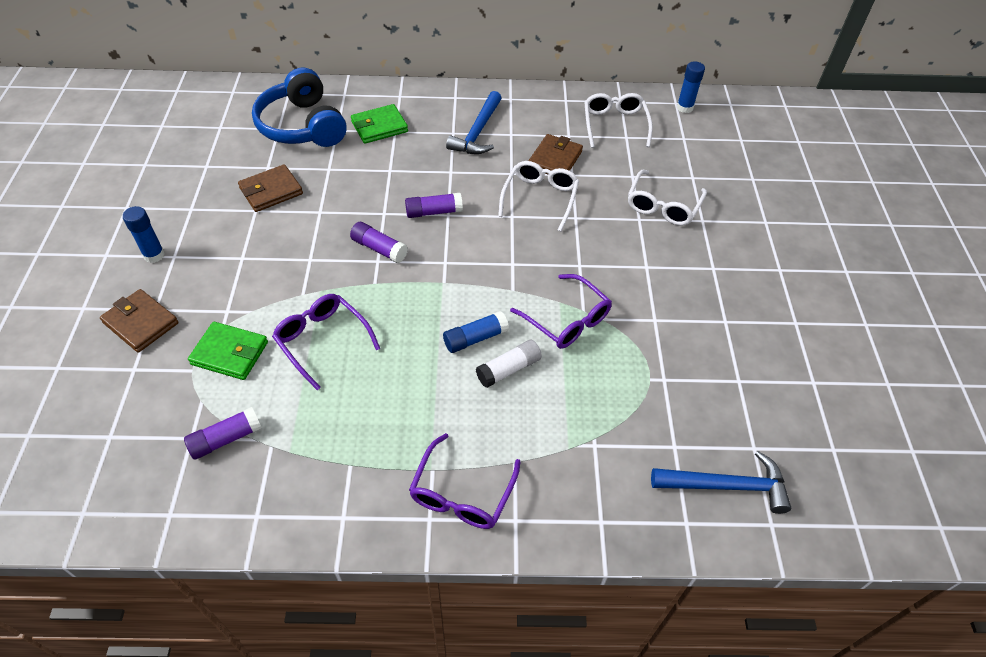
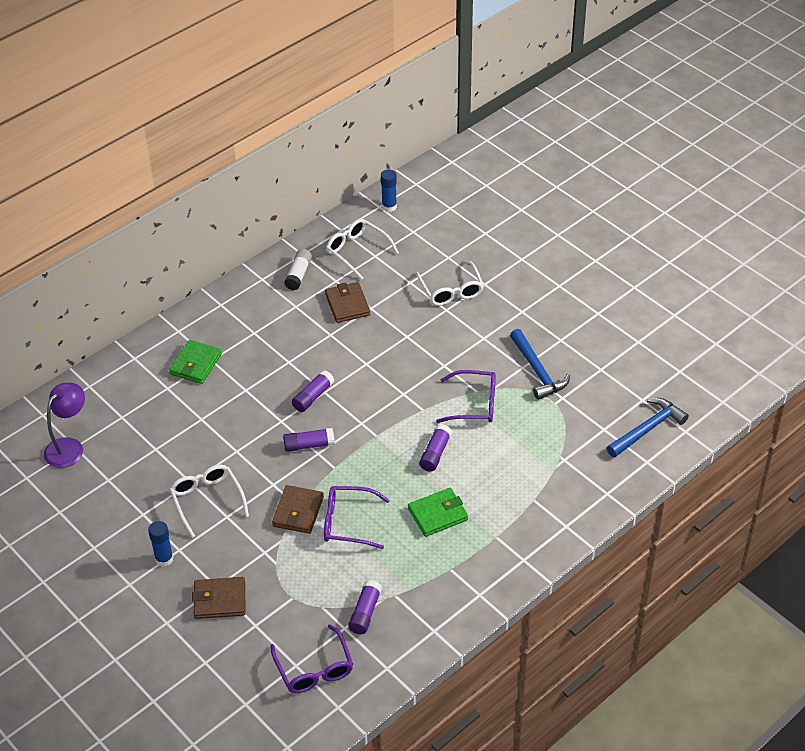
camera: 40 degrees left, 5 degrees down
green wallet [188,322,268,380] -> green wallet moved to [408,488,468,537]
brown wallet [238,164,303,212] -> brown wallet moved to [272,485,324,534]
blue headphones [252,67,347,147] -> none
purple glasses [409,433,521,529] -> purple glasses moved to [270,624,353,693]
blue glue stick [443,311,509,353] -> purple glue stick [419,424,452,472]
blue hammer [446,91,502,154] -> blue hammer moved to [510,329,570,400]
white glue stick [476,340,542,388] -> white glue stick moved to [284,249,312,290]
white glasses [498,161,579,232] -> white glasses moved to [169,465,249,538]
none -> purple lamp [44,383,85,468]

